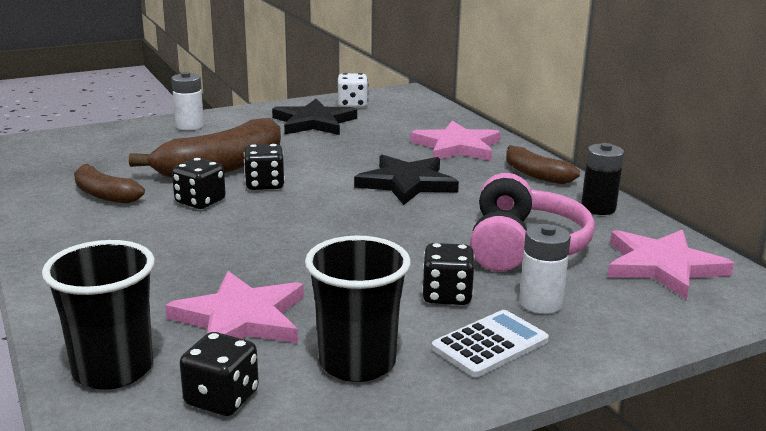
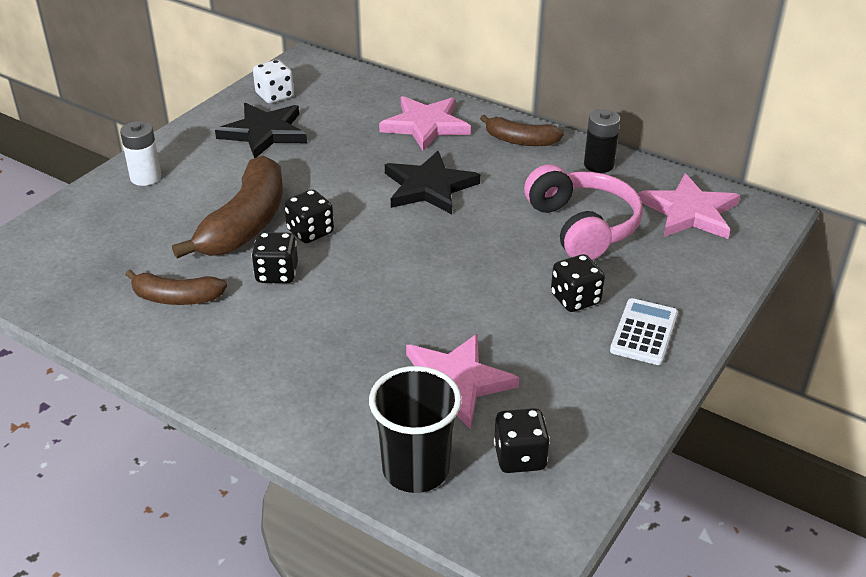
camera: 30 degrees left, 15 degrees up
black cup [305,235,411,382] -> none
white battery [519,224,571,314] -> none

